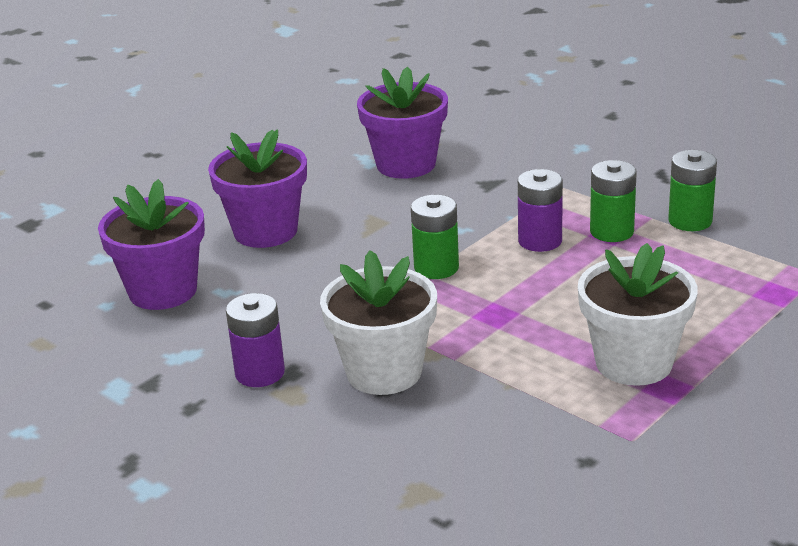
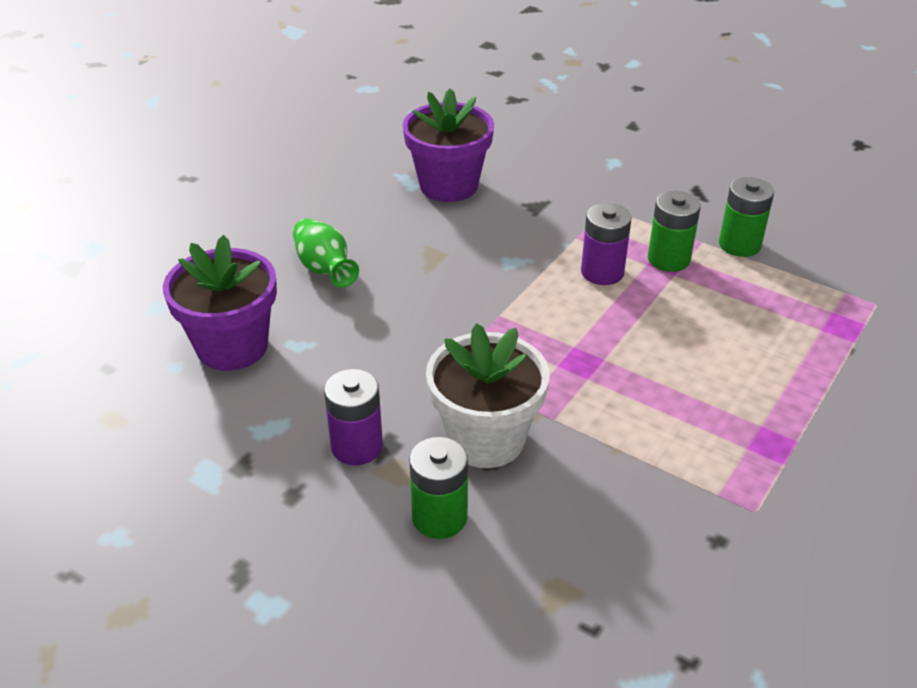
camera: 10 degrees left, 10 degrees up
purple flower pot [208,129,307,248] -> green vase [293,218,359,288]
green battery [411,195,459,279] -> green battery moved to [409,437,468,539]
white flower pot [578,243,698,386] -> none

